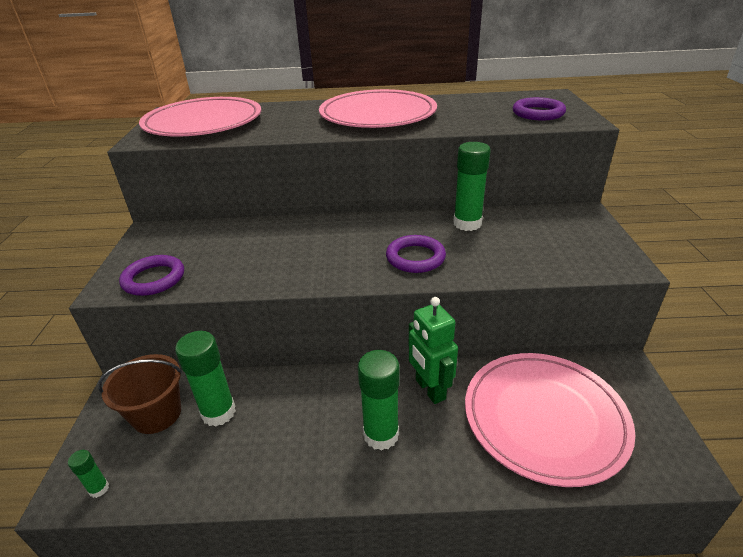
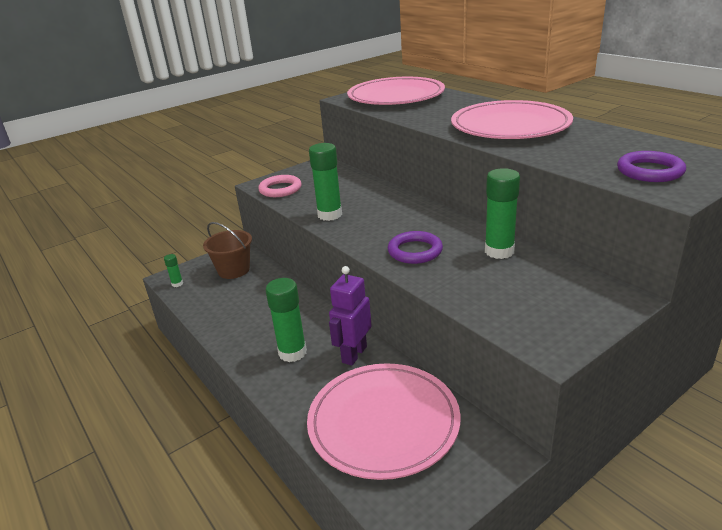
camera: 55 degrees right, 5 degrees down
purple ring [119,255,184,296] -> pink ring [258,175,302,197]
green glue stick [175,331,236,427] -> green glue stick moved to [309,143,342,221]
green robot [409,297,458,404] -> purple robot [329,266,372,366]

